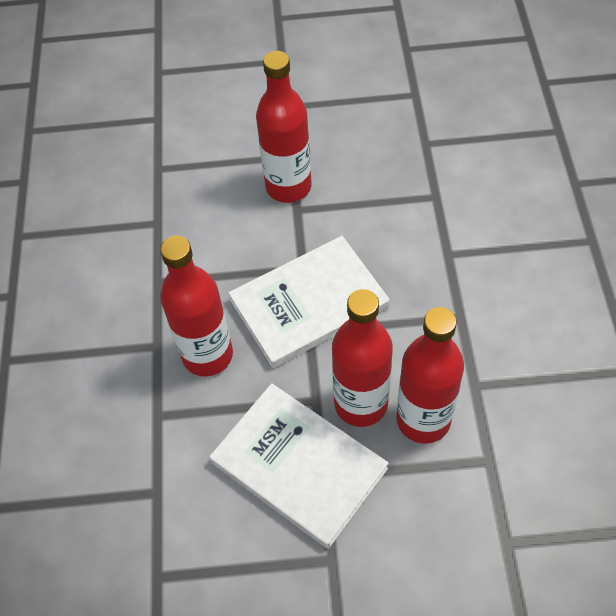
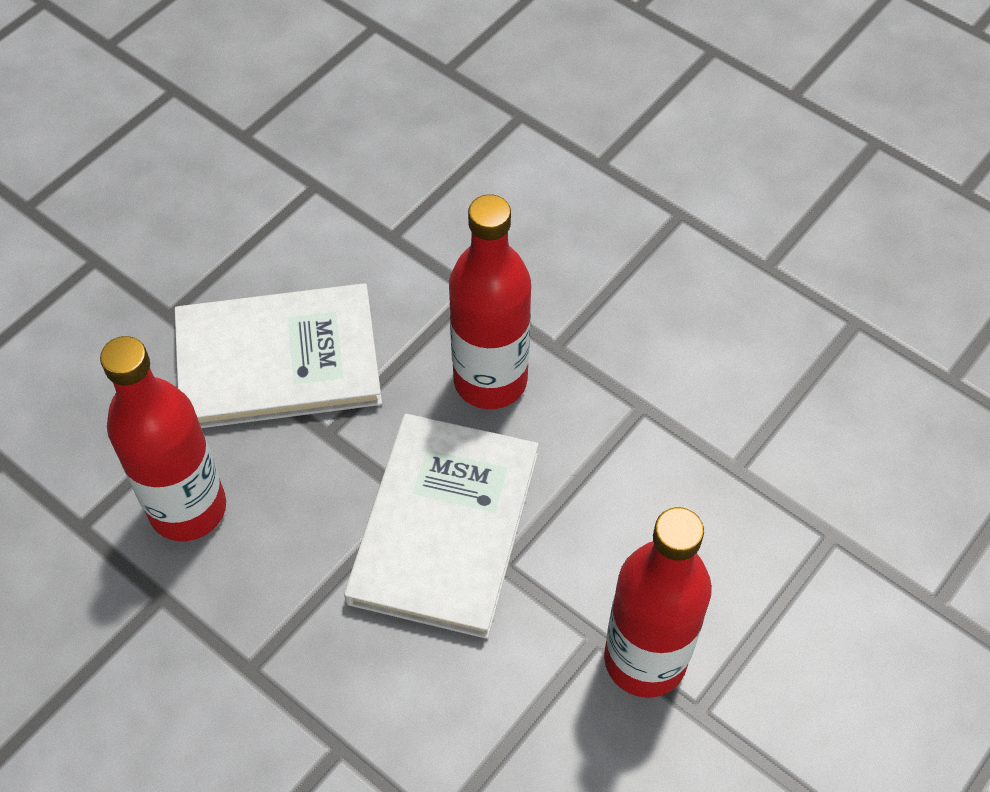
camera: 130 degrees right, 0 degrees up
red bottle [332,289,393,427] -> none

